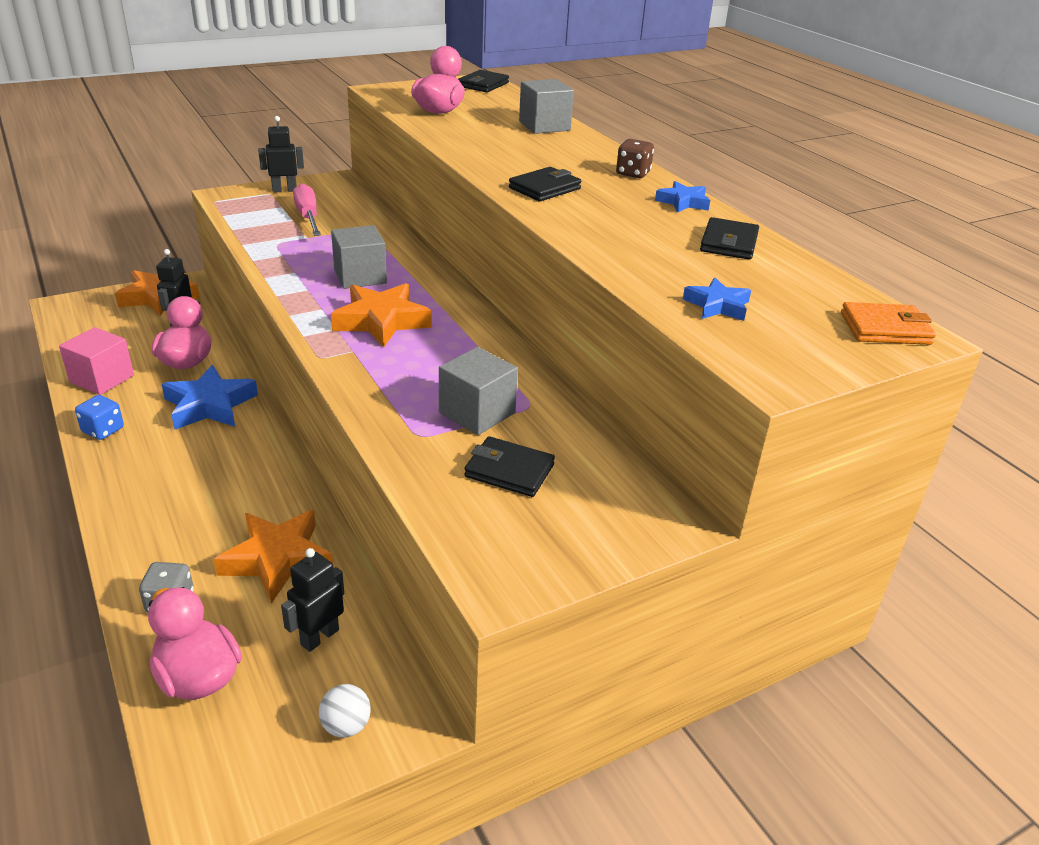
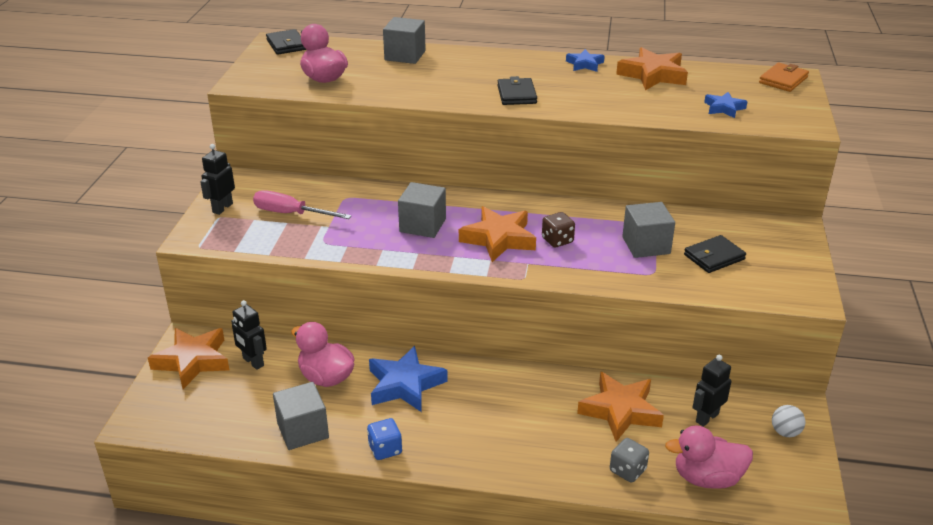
camera: 50 degrees left, 0 degrees up
pink cube [59,327,134,395] -> grey cube [273,382,329,450]
black robot [281,548,344,652] -> black robot turned 60 degrees clockwise [692,355,732,427]
brown dice [616,139,654,178] -> brown dice moved to [542,212,575,248]
black wallet [700,217,759,260] -> orange star [616,47,688,90]

